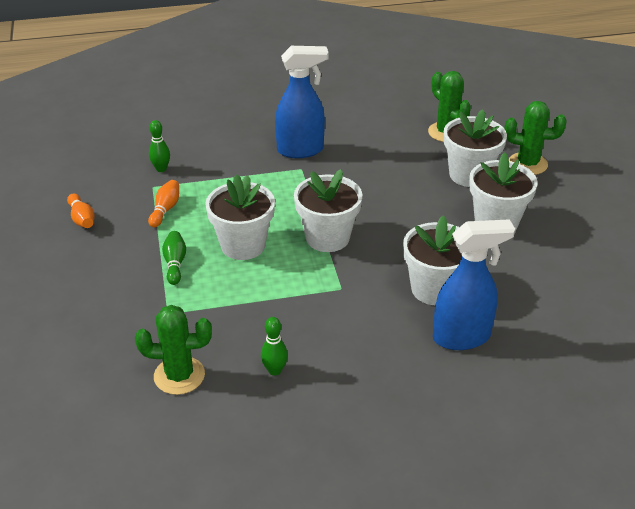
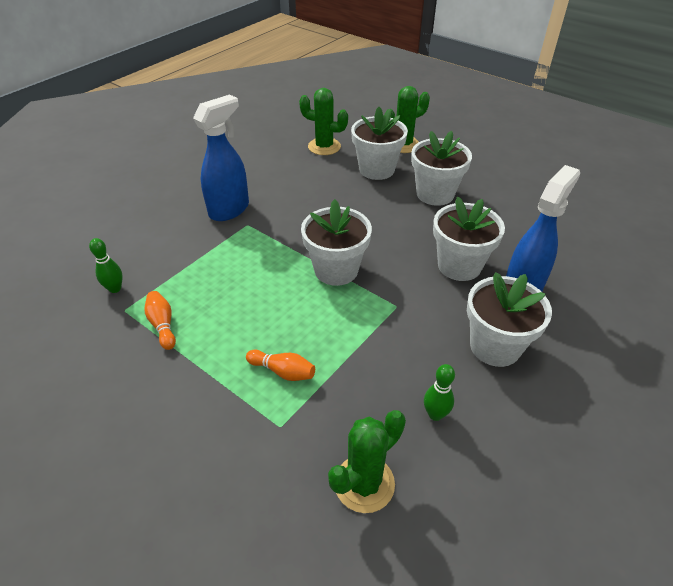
camera: 40 degrees left, 5 degrees up
orange bowling pin [67,194,95,228] -> orange bowling pin moved to [246,350,315,381]
green bowling pin [162,231,186,285] -> none
white flower pot [205,174,275,260] -> white flower pot moved to [467,272,552,367]

